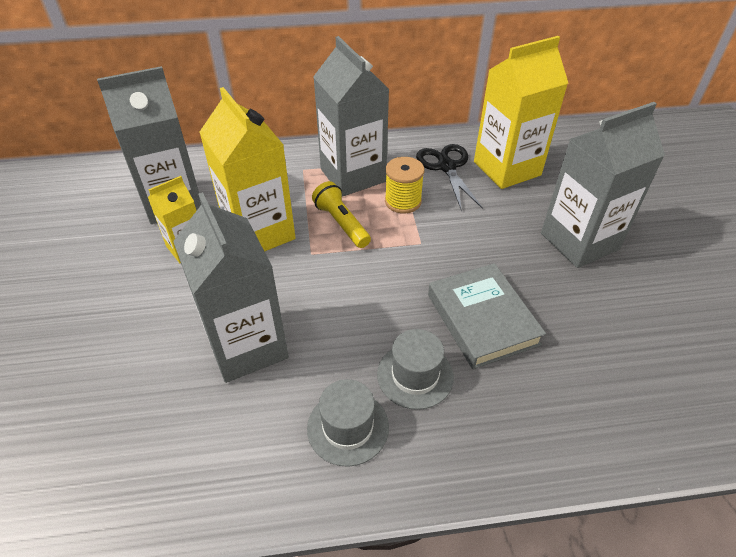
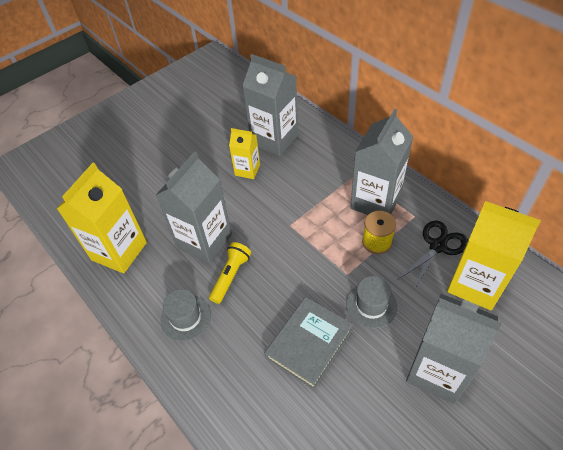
camera: 60 degrees right, 5 degrees up
yellow carton [199,87,296,251] -> yellow carton moved to [57,163,147,274]
yellow flashlight [312,181,371,248] -> yellow flashlight moved to [209,242,251,304]
grey hat [377,329,454,410] -> grey hat moved to [346,276,397,329]

